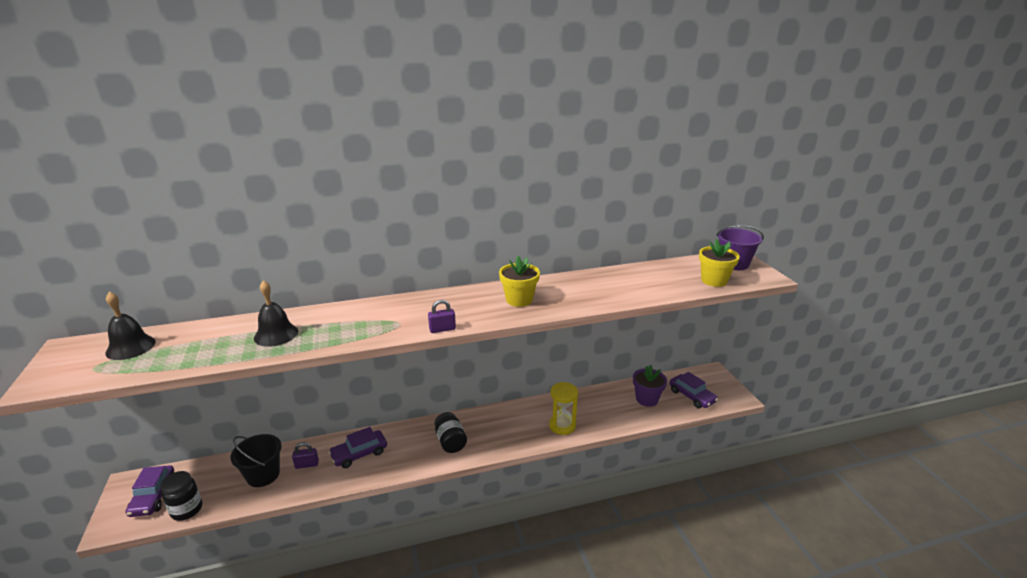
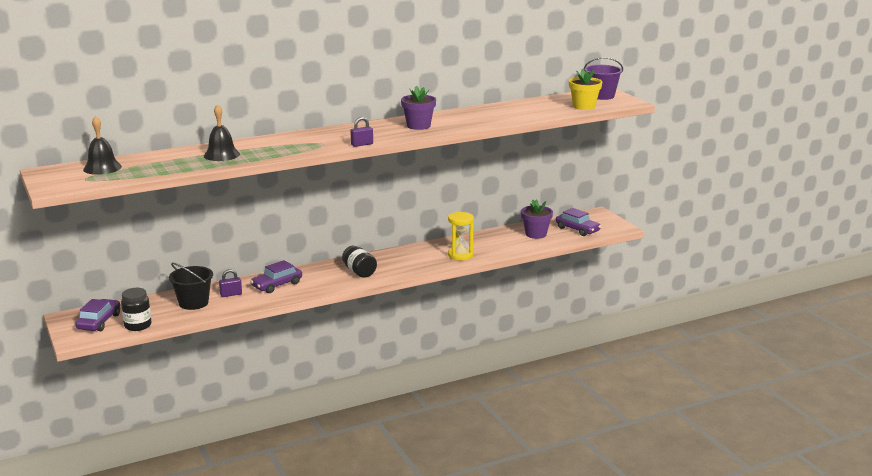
camera: 10 degrees left, 5 degrees down
purple car [126,465,174,517] -> purple car turned 150 degrees counterclockwise [76,299,120,331]
yellow flower pot [499,256,540,307] -> purple flower pot [401,86,436,130]

